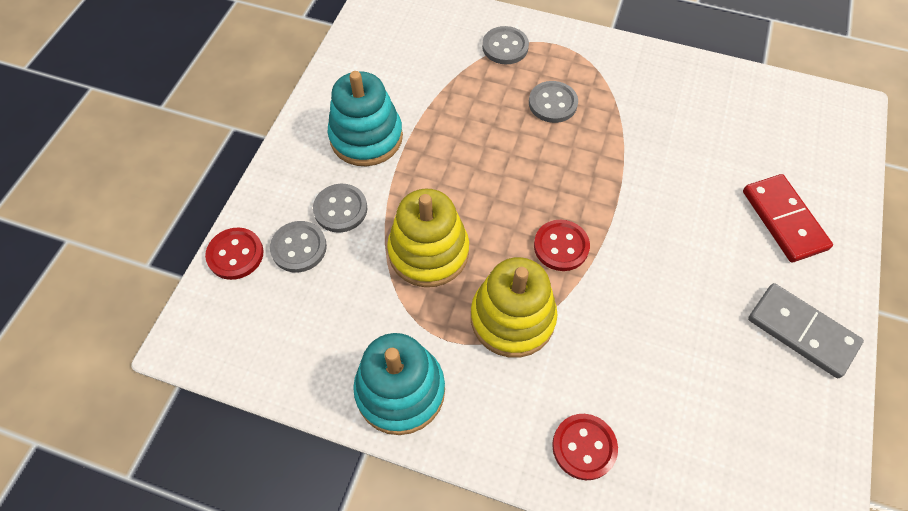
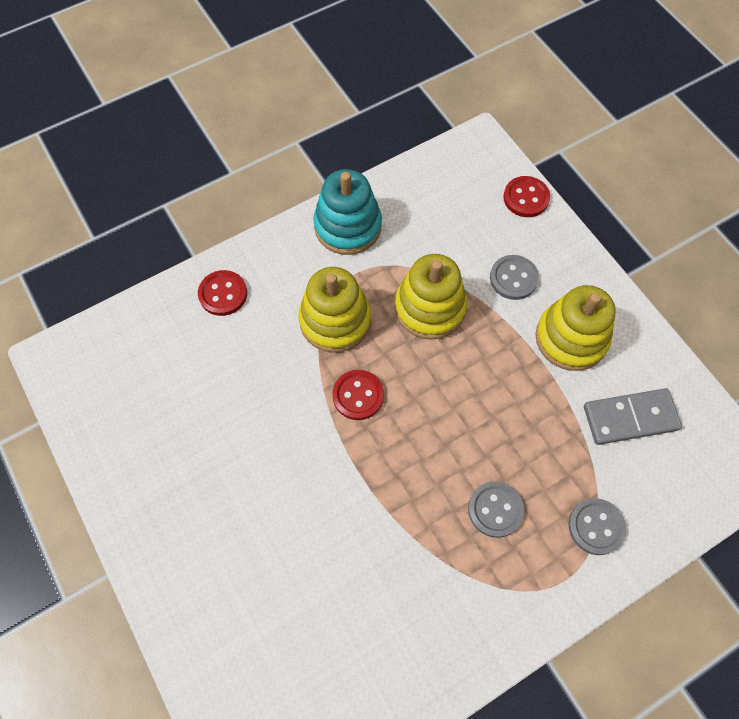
camera: 130 degrees right, 5 degrees up
grey button [270,221,327,273] -> none
turquoise stacking toy [328,71,403,166] -> yellow stacking toy [535,285,616,371]
red domino [743,174,833,263] -> none
grey domino [748,283,864,378] -> grey domino moved to [584,388,682,445]

